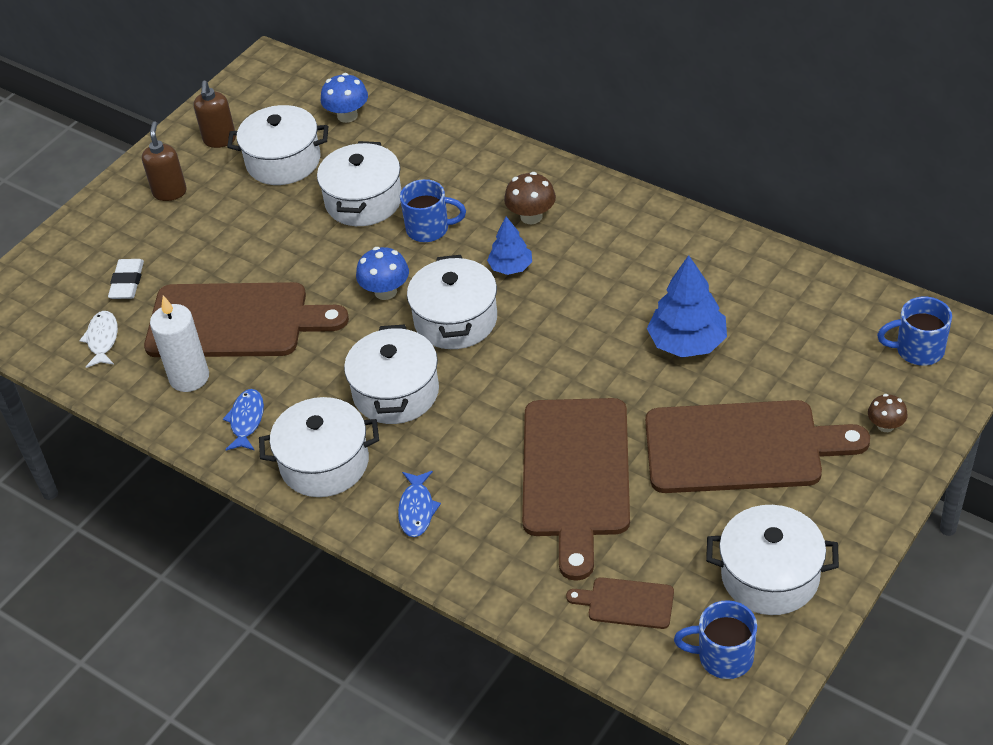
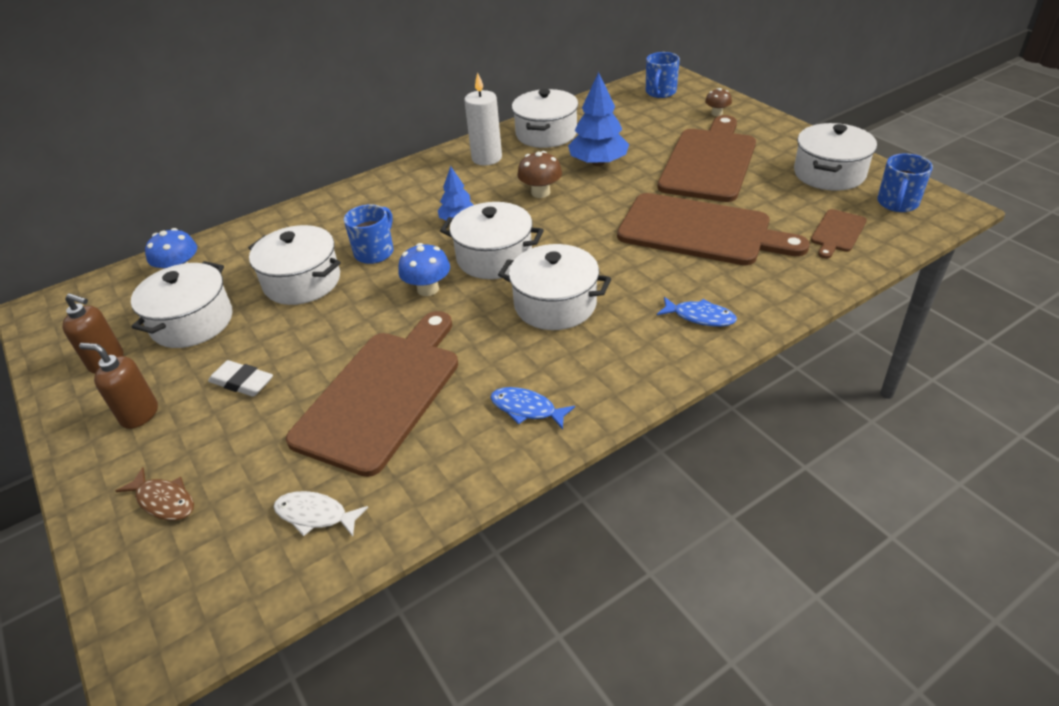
camera: 70 degrees left, 5 degrees down
white eraser [108,259,144,299] -> white eraser moved to [208,360,273,397]
white candle [150,296,209,392] -> white candle moved to [464,72,502,166]
white pot [259,397,379,497] -> white pot moved to [512,89,578,148]
brown mushroom [504,172,556,224] -> brown mushroom moved to [517,151,562,198]
none -> brown fish [116,467,194,521]

